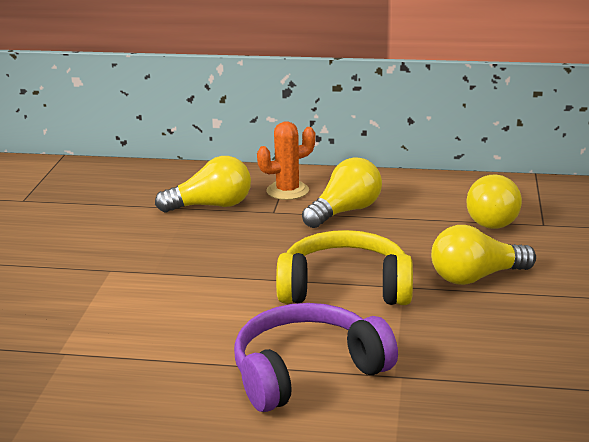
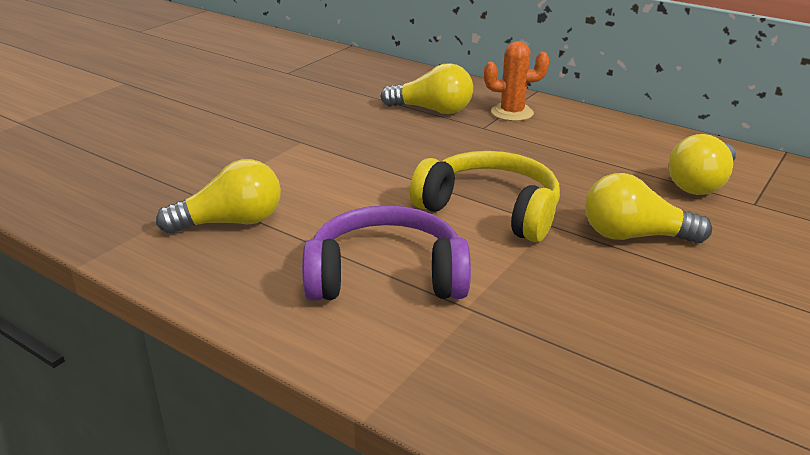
camera: 25 degrees right, 5 degrees up
yellow light bulb [302,157,382,228] -> yellow light bulb moved to [156,159,281,234]

